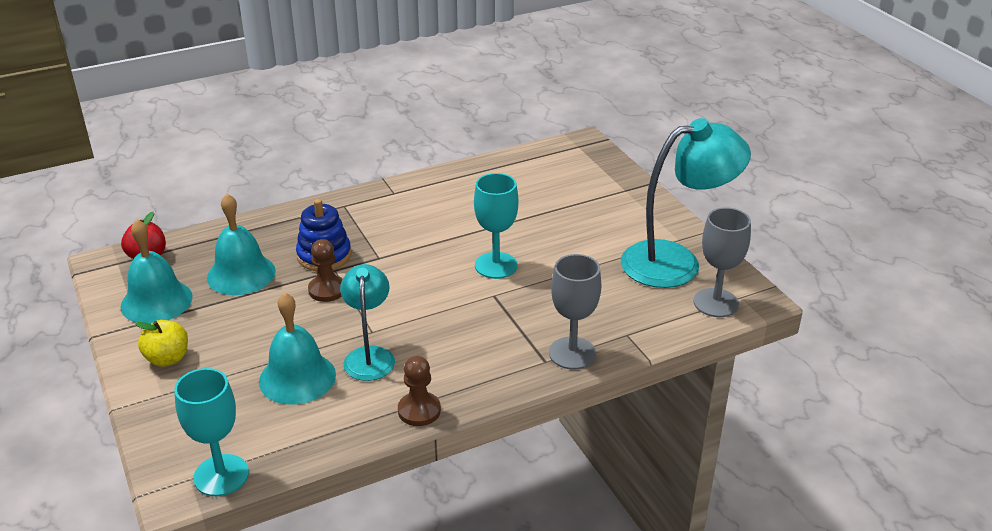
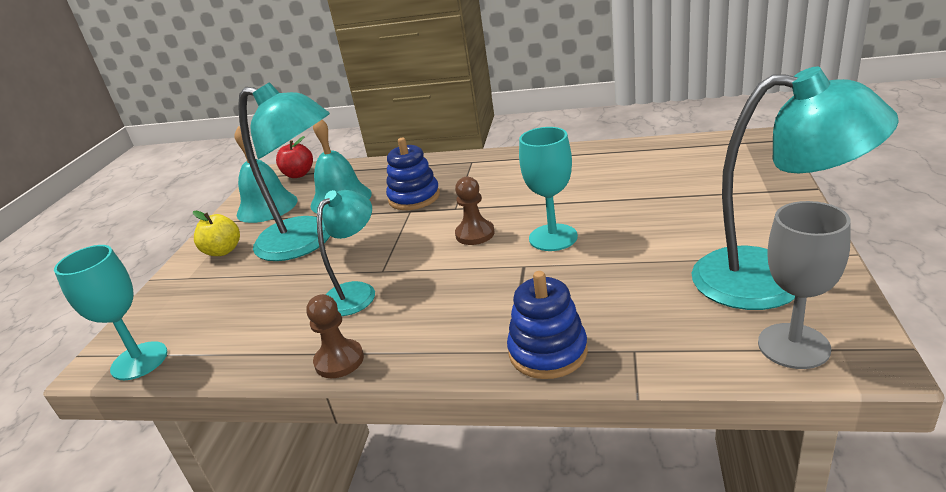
camera: 40 degrees right, 5 degrees down
turquoise bell [259,293,336,405] -> none
brown pawn [308,239,343,302] -> brown pawn moved to [455,177,495,245]
grey goblet [549,254,601,369] -> blue stacking toy [507,271,588,379]
none -> turquoise lamp [238,82,330,261]

